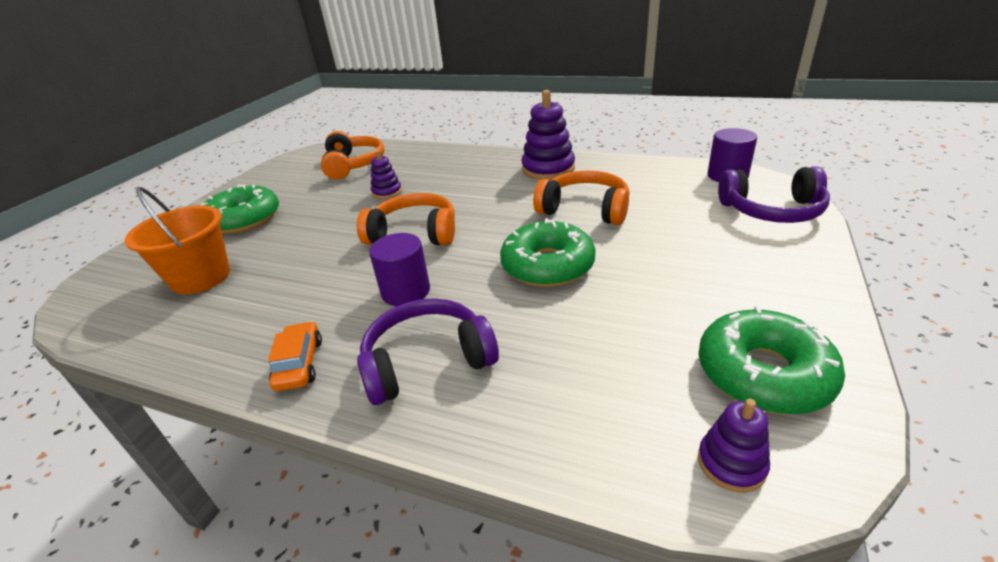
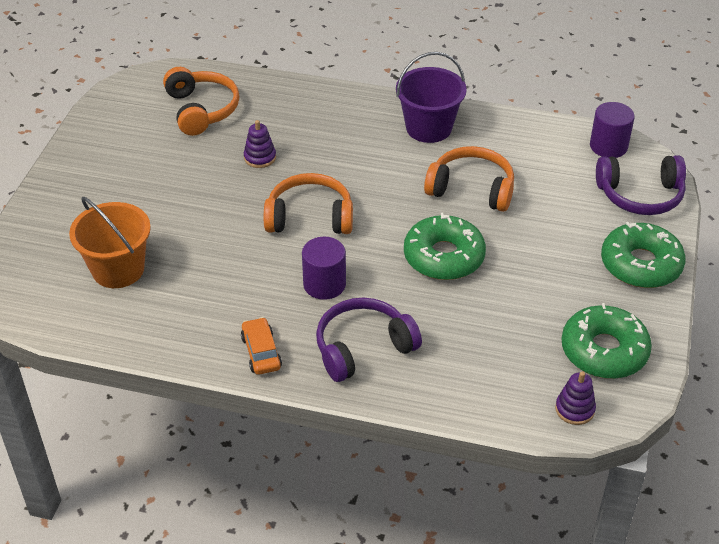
camera: 10 degrees left, 10 degrees up
green donut [200,184,279,234] -> green donut moved to [601,222,686,288]
purple stacking toy [521,90,575,180] -> purple bucket [396,52,467,143]

